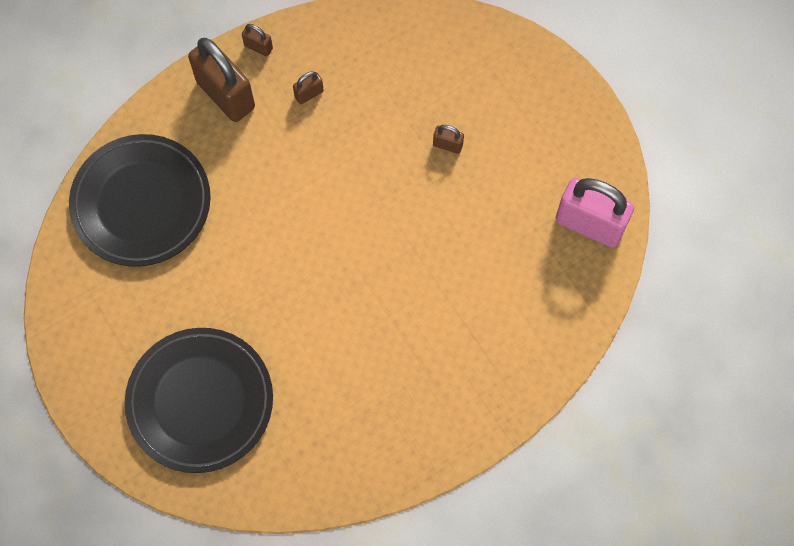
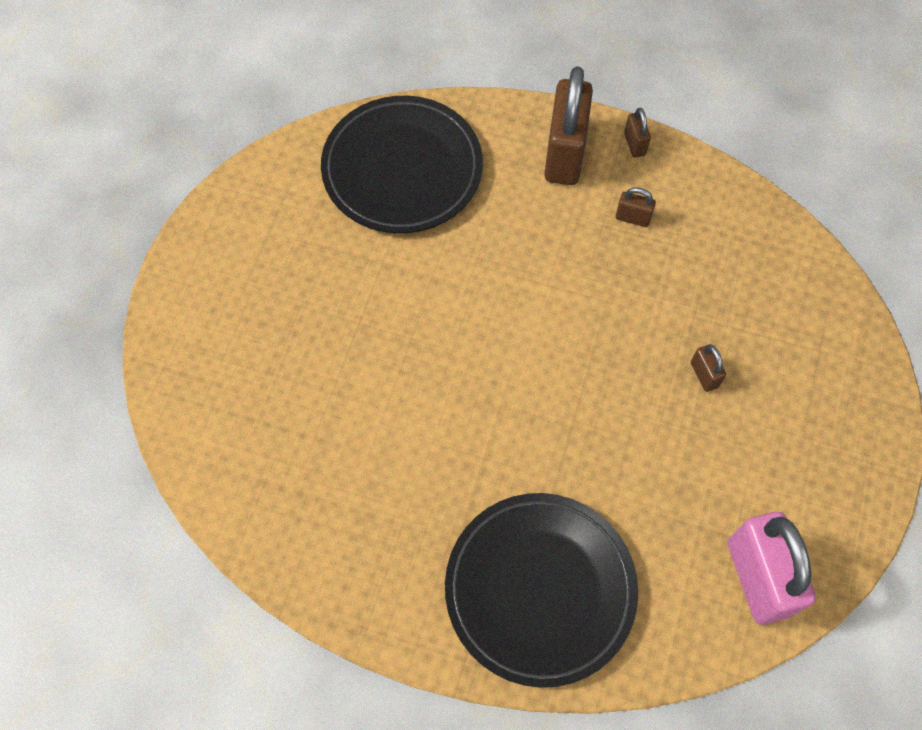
camera: 50 degrees right, 5 degrees down
black plate [125,328,273,473] -> black plate moved to [445,493,638,688]

